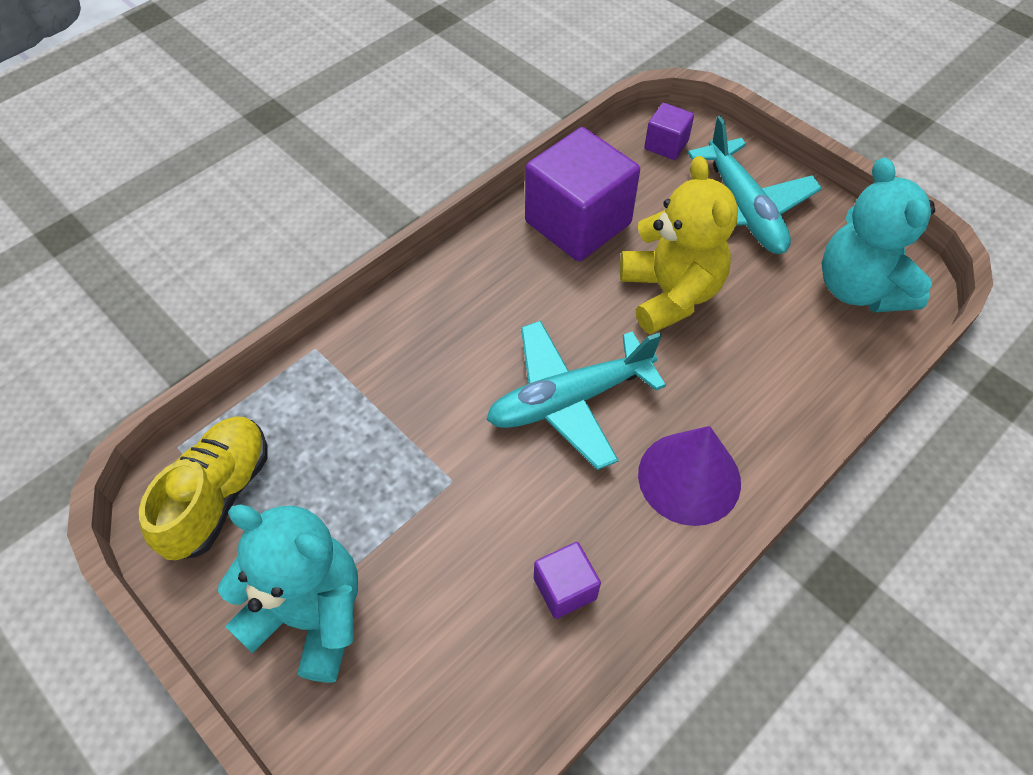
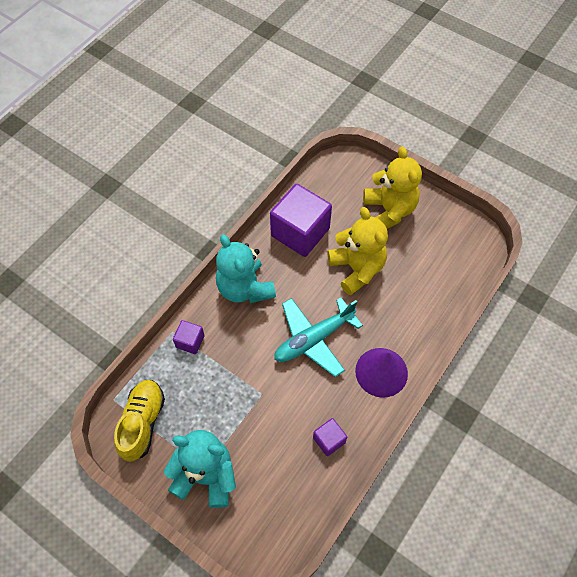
camera: 10 degrees left, 5 degrees up
purple cube [644,103,694,160] -> purple cube moved to [173,320,205,354]
turquoise plane [688,116,822,254] -> yellow teddy bear [363,146,422,229]
turquoise teddy bear [822,158,935,312] -> turquoise teddy bear moved to [216,235,276,303]

